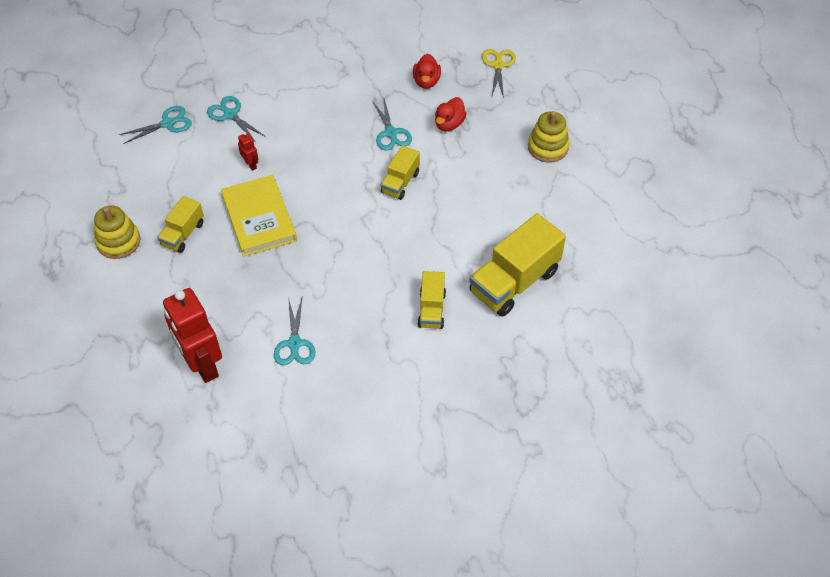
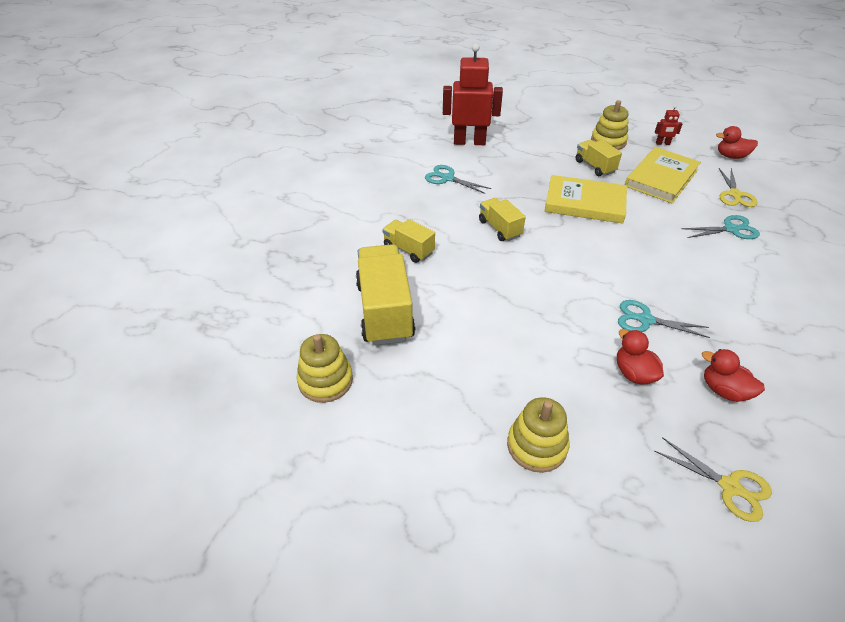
camera: 125 degrees right, 10 degrees down
turquoise scissors [119,106,192,144] -> yellow scissors [719,168,757,207]
red robot [238,132,259,171] -> red robot moved to [655,105,682,145]
yellow truck [381,145,420,200] -> yellow truck moved to [479,198,526,241]
none -> yellow stacking toy [296,334,353,403]
none -> yellow book [625,147,701,203]
none -> red duck [716,126,758,159]

